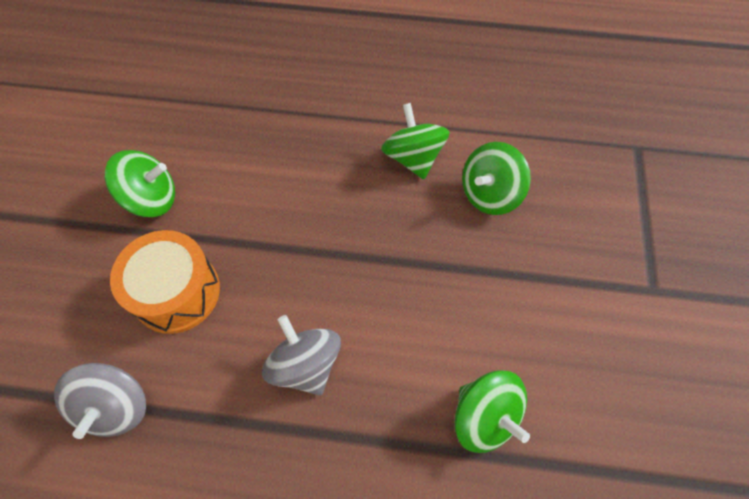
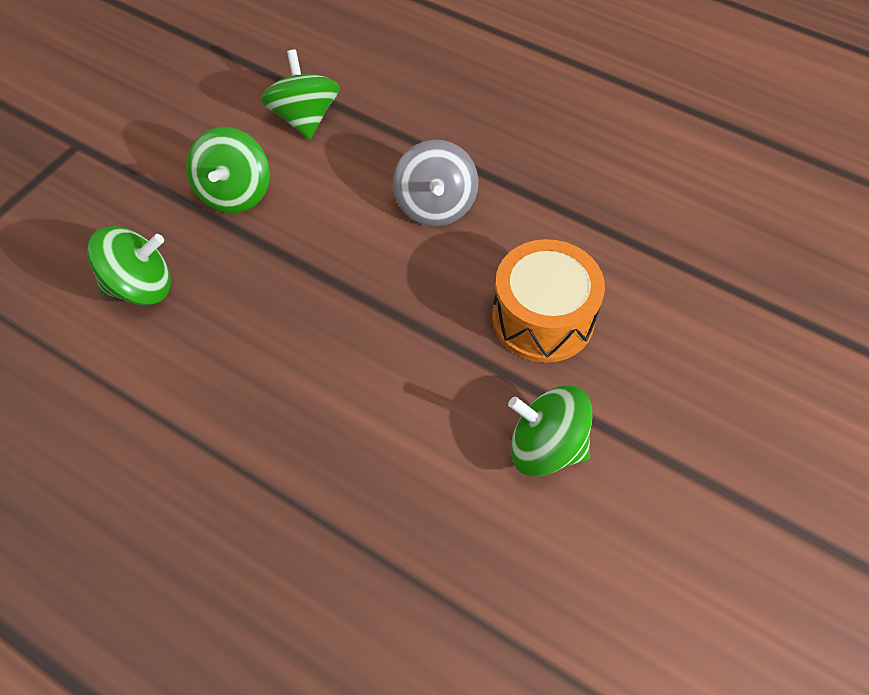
camera: 155 degrees left, 5 degrees down
grey spinning top [54,363,146,439] -> none
green spinning top [381,103,450,179] -> green spinning top moved to [186,127,270,213]

